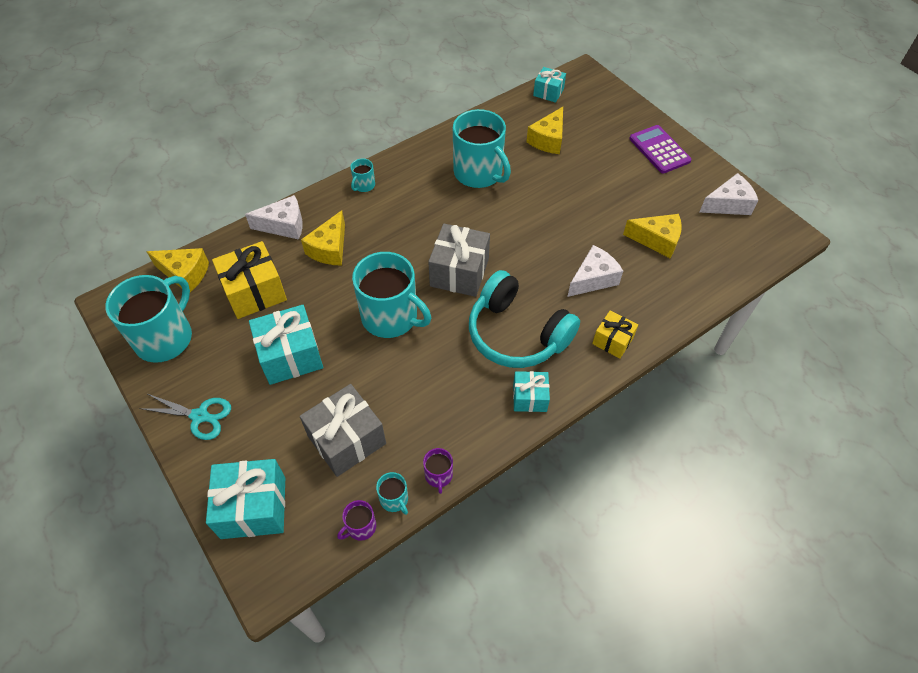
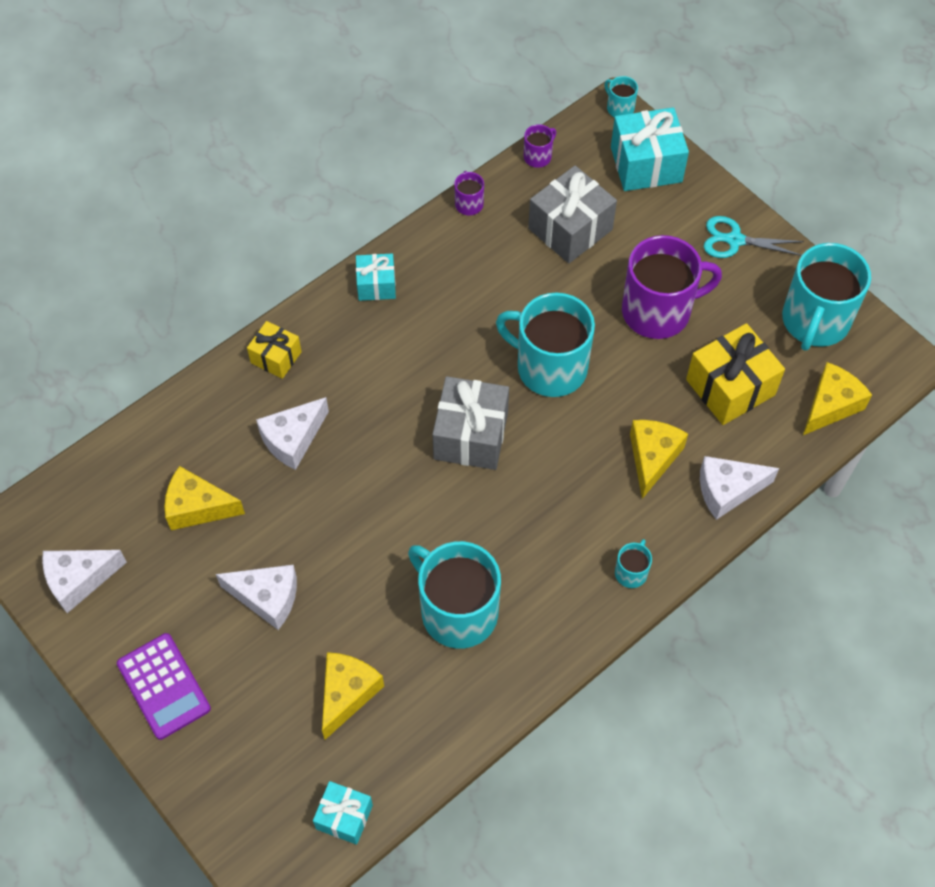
camera: 175 degrees right, 5 degrees up
yellow cheese [146,248,209,292] -> yellow cheese turned 120 degrees clockwise [803,362,872,435]
turquoise gift [249,305,323,385] -> purple mug [622,235,722,339]
turquoise mug [376,472,408,515] -> turquoise mug moved to [605,76,638,117]
turquoise headphones [469,270,580,368] -> none
none -> white cheese [216,565,297,630]

